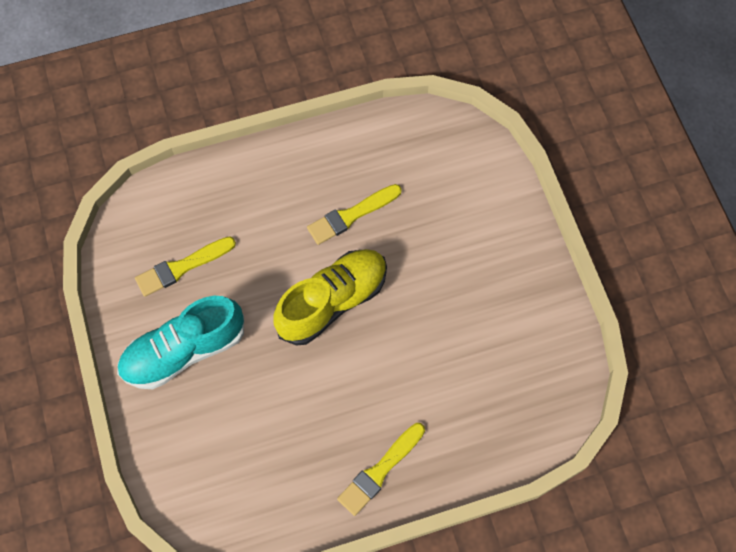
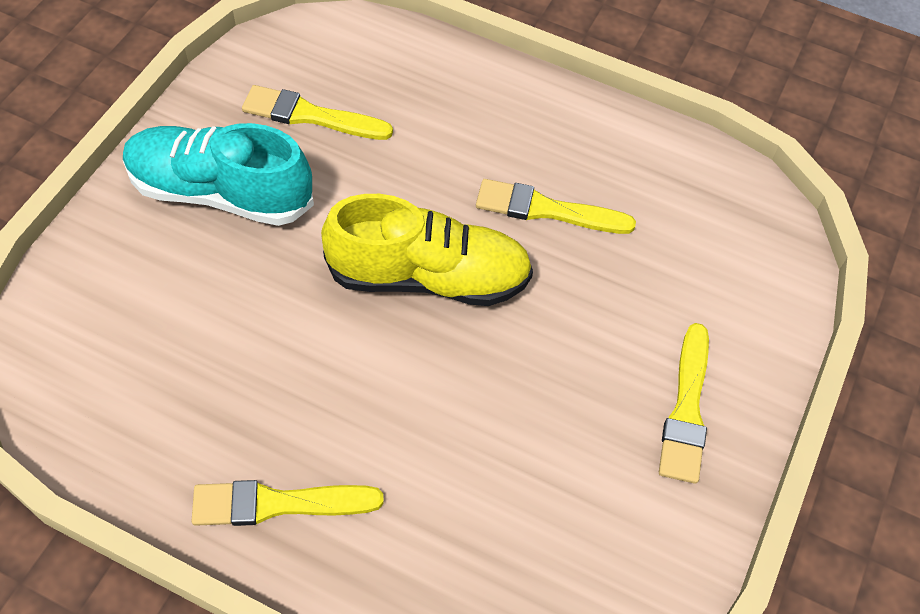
camera: 40 degrees right, 10 degrees down
none -> yellow brush [659,323,709,484]

